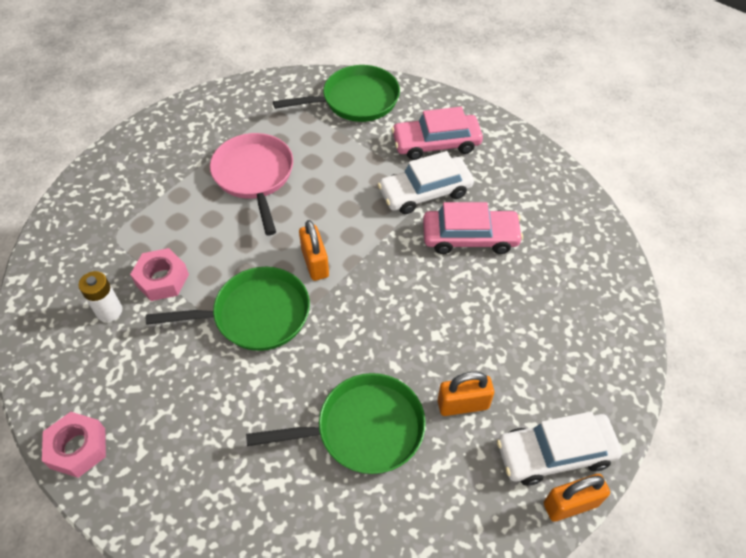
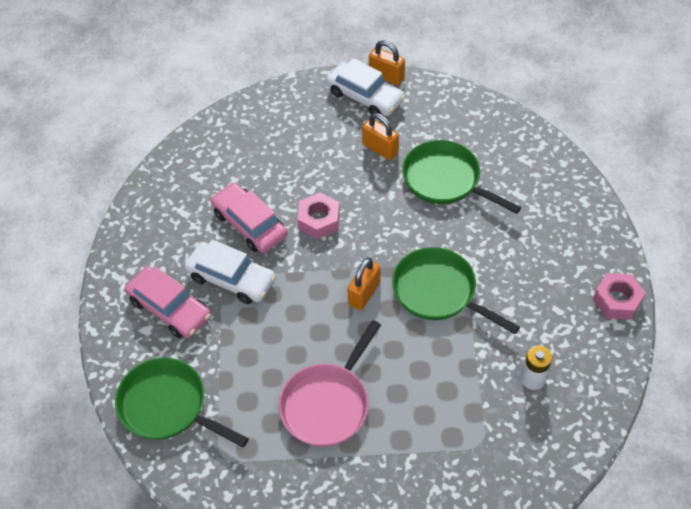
camera: 130 degrees left, 0 degrees up
pink nut [130,248,189,301] -> pink nut moved to [298,193,340,239]

